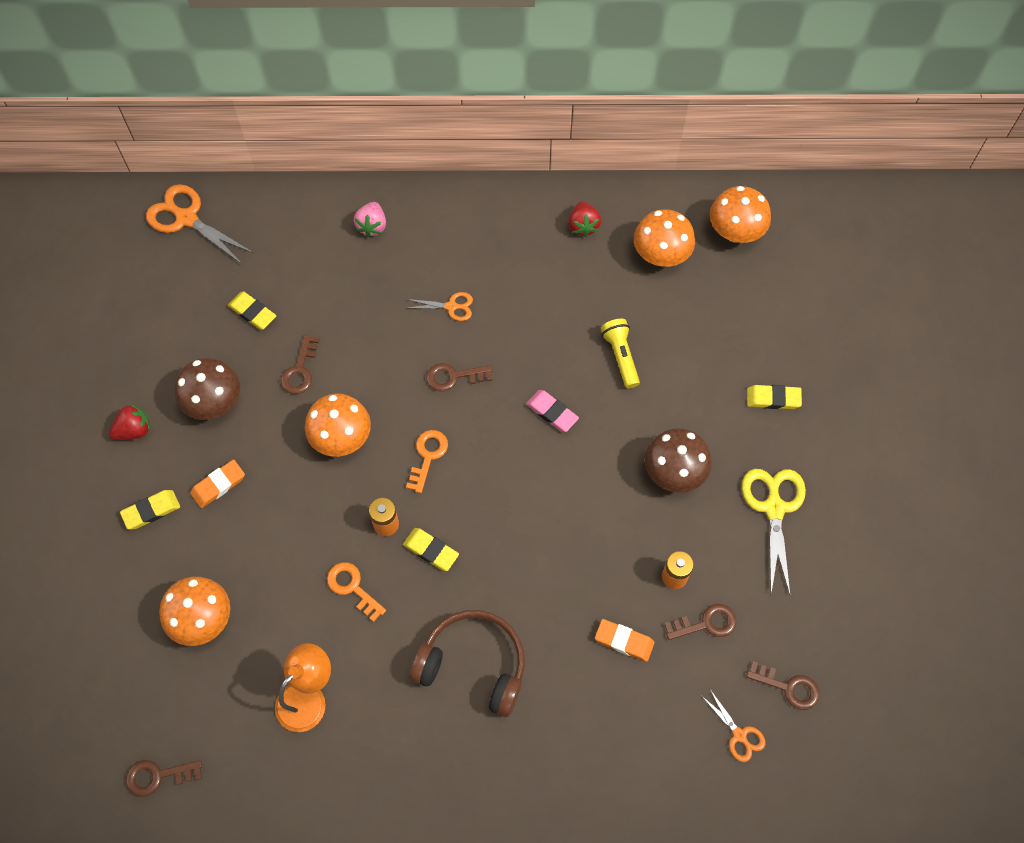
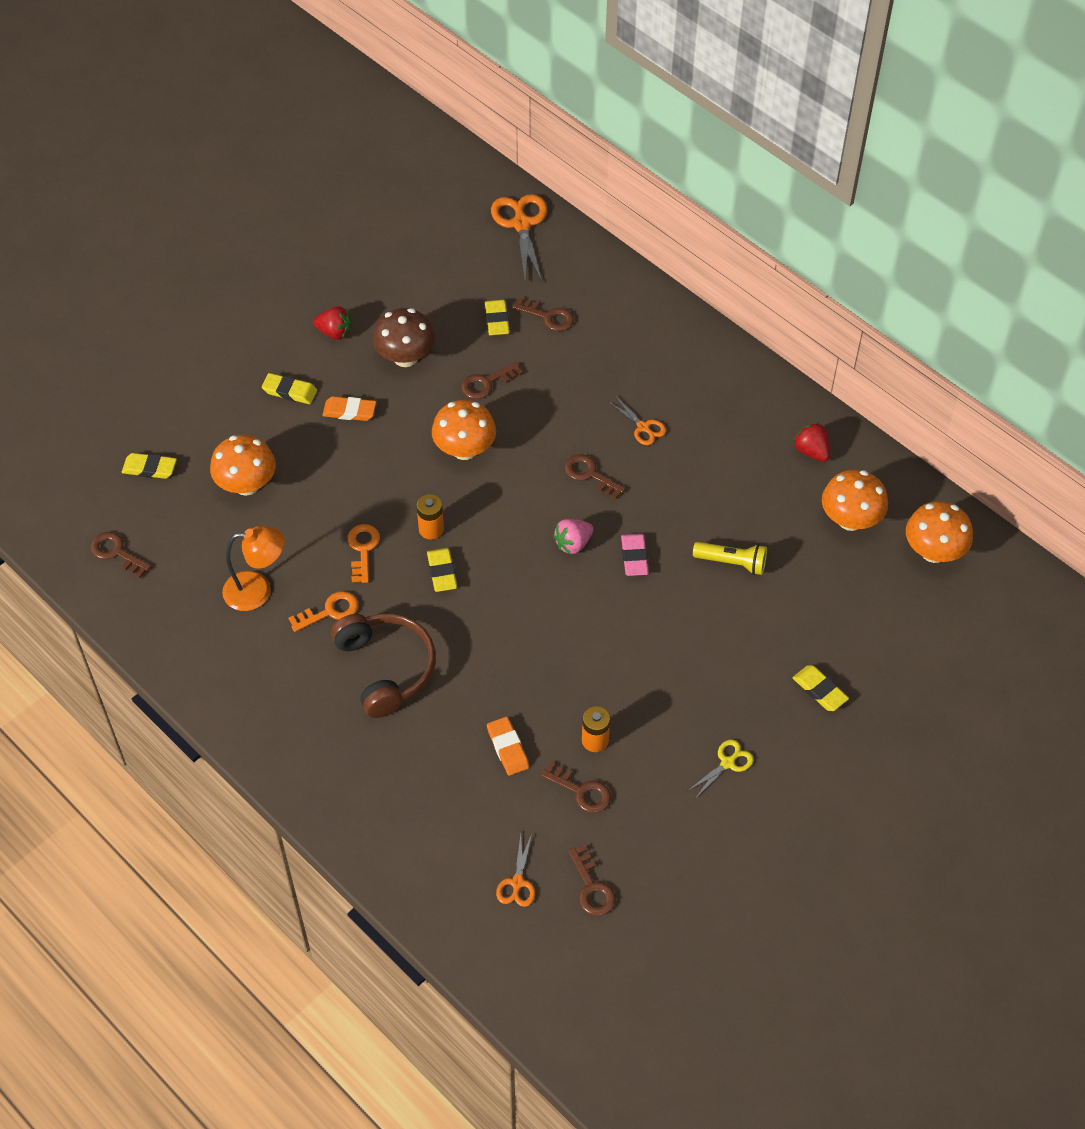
camera: 45 degrees right, 10 degrees down
pink strawberry [354,202,386,237] -> pink strawberry moved to [553,519,593,554]
orange key [406,430,448,493] -> orange key moved to [289,591,358,632]
red strawberry [569,201,601,237] -> red strawberry turned 105 degrees clockwise [793,423,830,462]
yellow flashlight [601,319,640,389] -> yellow flashlight turned 75 degrees clockwise [693,542,767,575]
brown mushroom [645,428,712,493] -> none
yellow scissors [742,469,806,595] -> yellow scissors [688,740,754,799], size x0.55
none -> yellow eraser [122,453,177,479]
none -> brown key [513,297,574,331]

